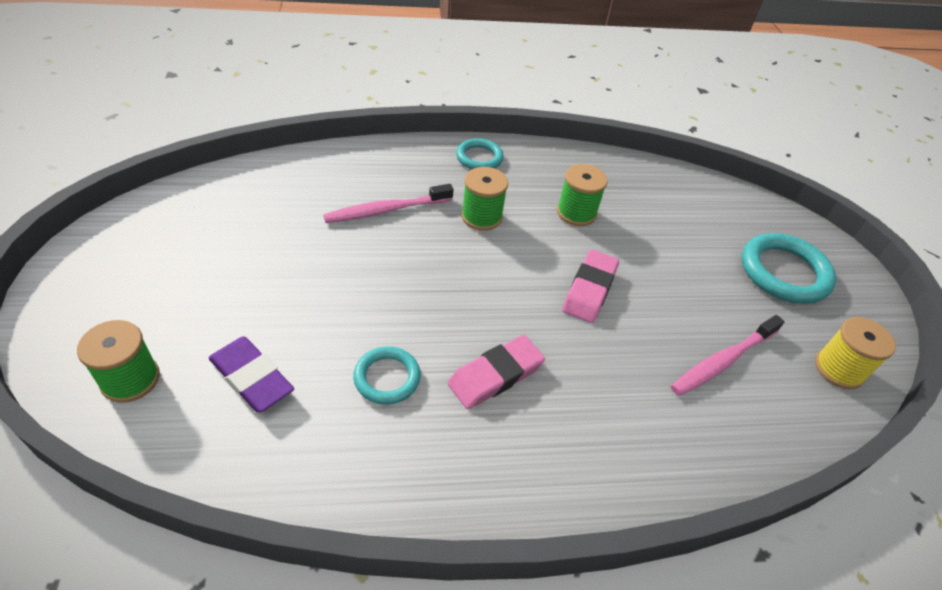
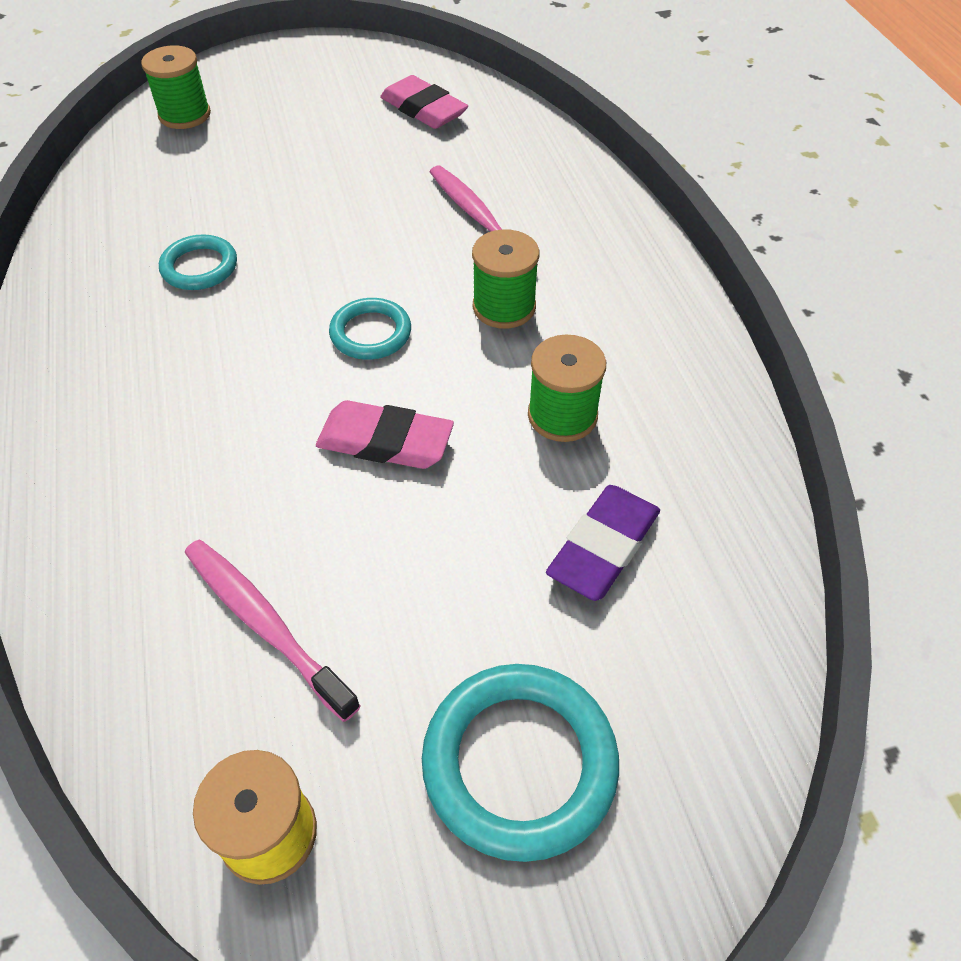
camera: 85 degrees right, 5 degrees up
purple eraser [209,336,294,412] -> purple eraser moved to [546,485,660,601]
pink eraser [447,335,545,409] -> pink eraser moved to [380,75,468,129]
turquoise ring [456,138,504,169] -> turquoise ring moved to [329,298,411,360]

